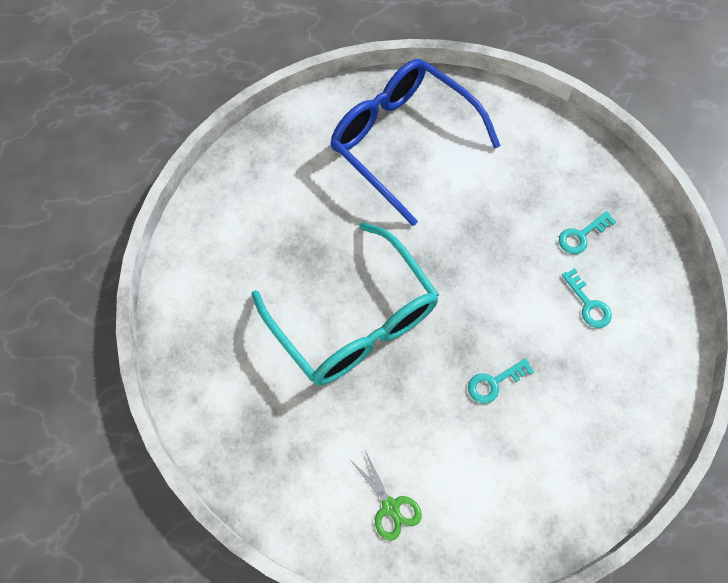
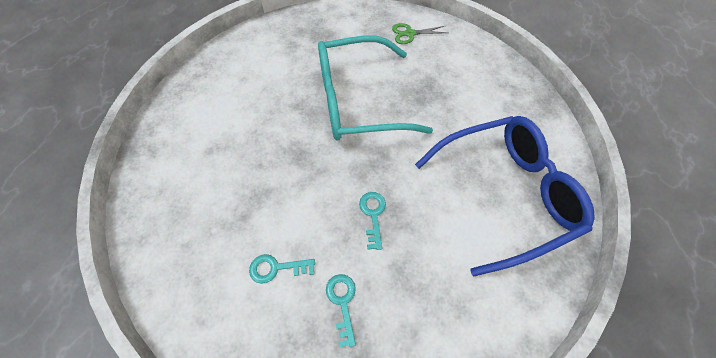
camera: 115 degrees right, 5 degrees down
green scissors [350,450,422,541] -> green scissors moved to [392,23,448,44]
turquoise key [468,358,534,404] -> turquoise key moved to [359,192,386,250]

